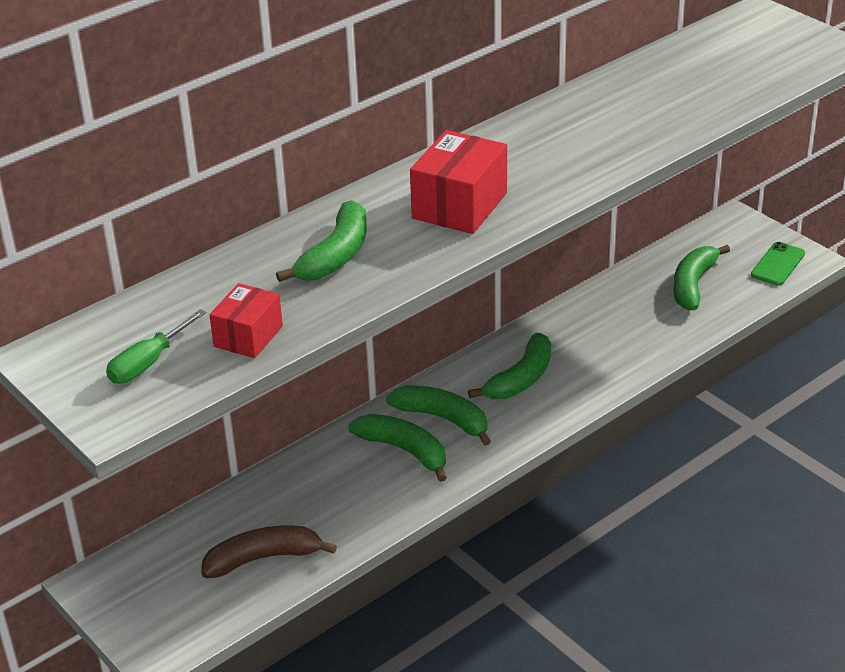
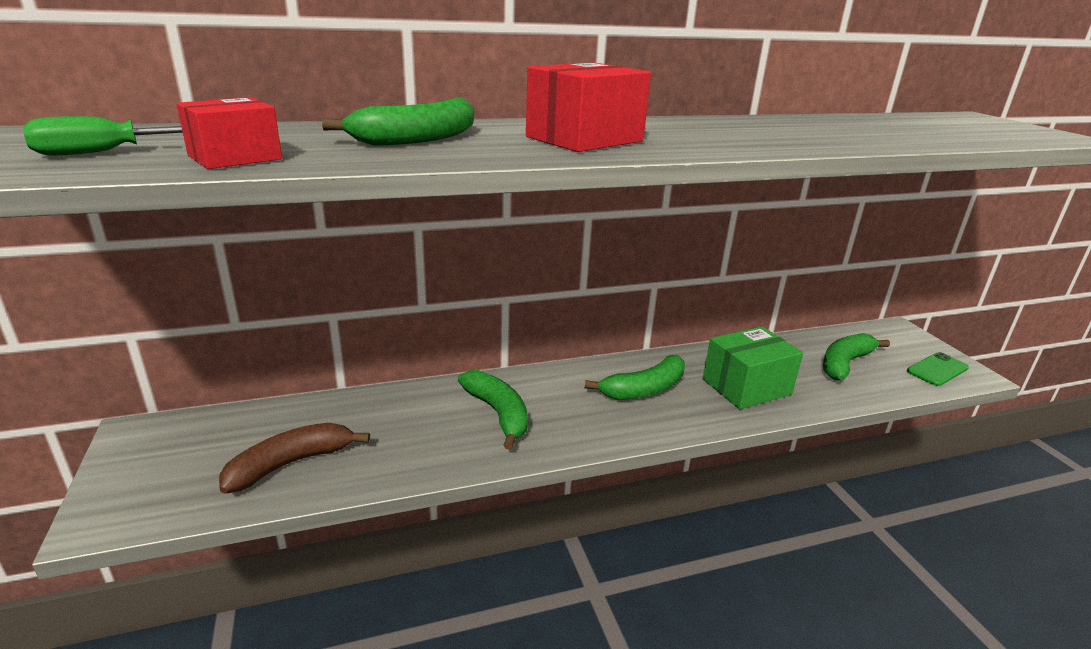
camera: 20 degrees right, 10 degrees down
brown banana [201,525,337,578] -> brown banana turned 45 degrees counterclockwise [219,423,370,494]
green banana [386,385,491,446] -> none
none -> green box [703,327,803,409]

